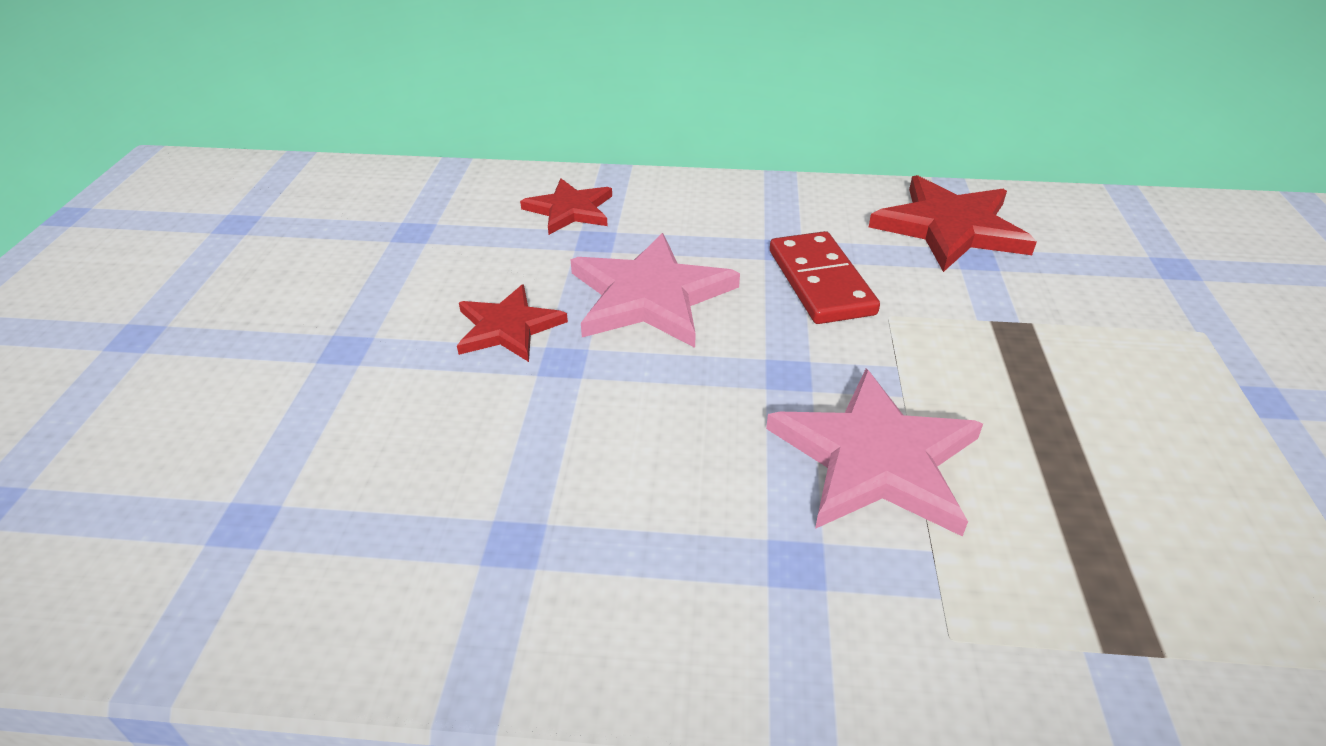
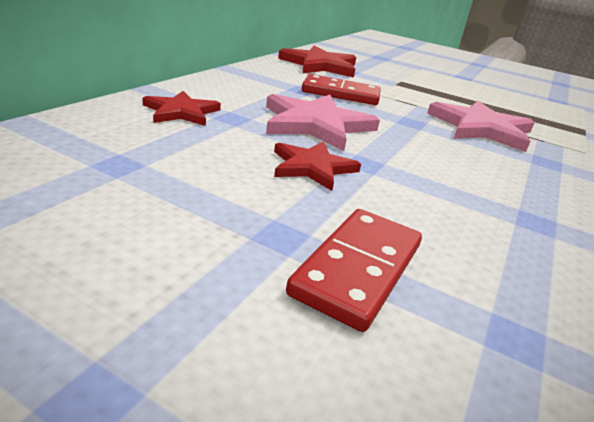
camera: 70 degrees left, 10 degrees down
none -> red domino [286,209,422,332]

